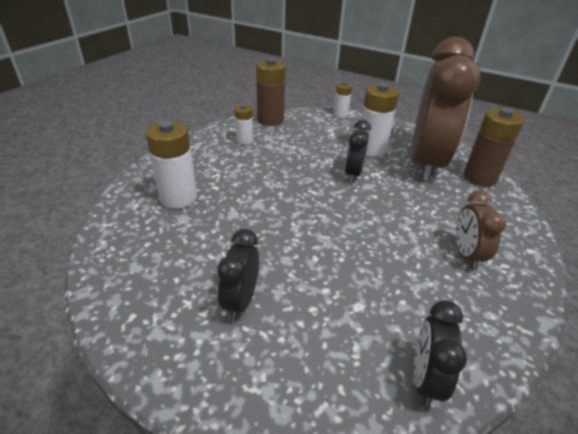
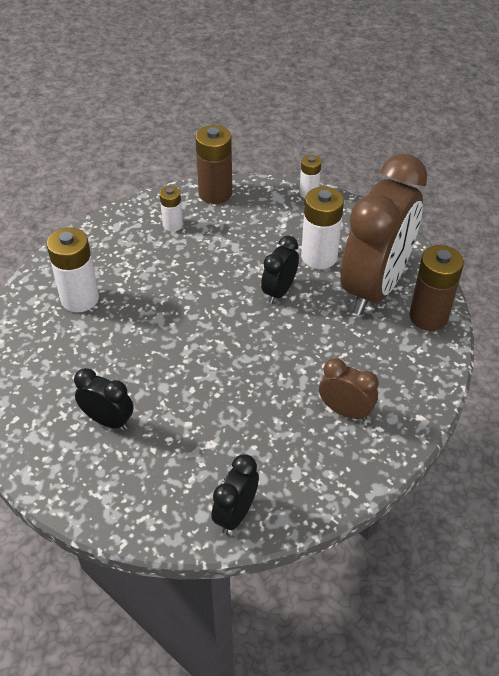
camera: 15 degrees right, 10 degrees up
black clock [217,229,259,320] -> black clock turned 90 degrees clockwise [74,368,134,430]
brown clock [455,190,506,270] -> brown clock turned 105 degrees clockwise [319,358,379,421]

